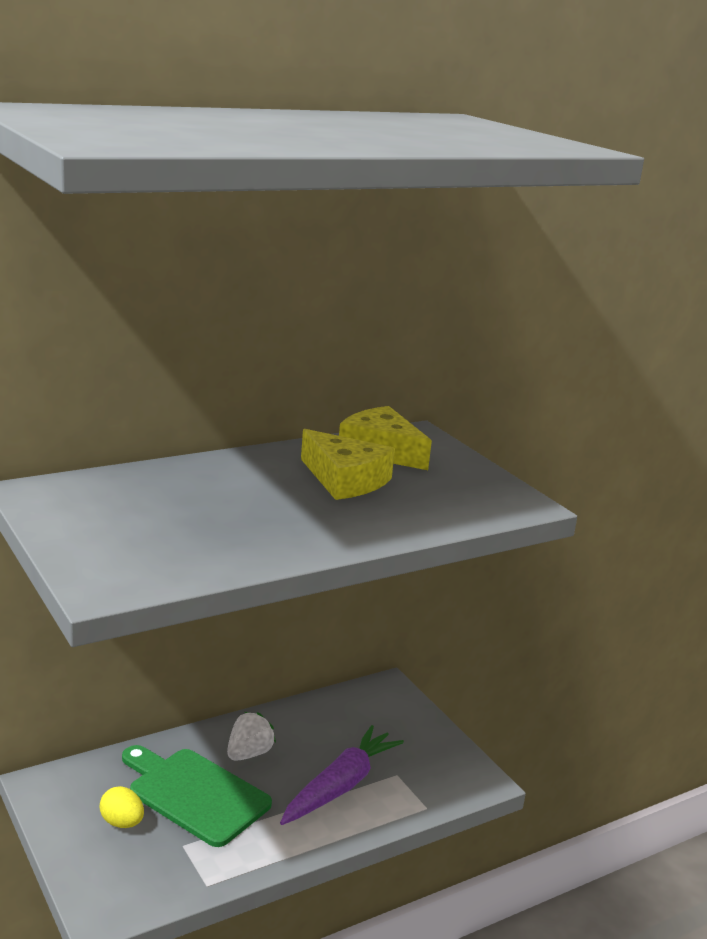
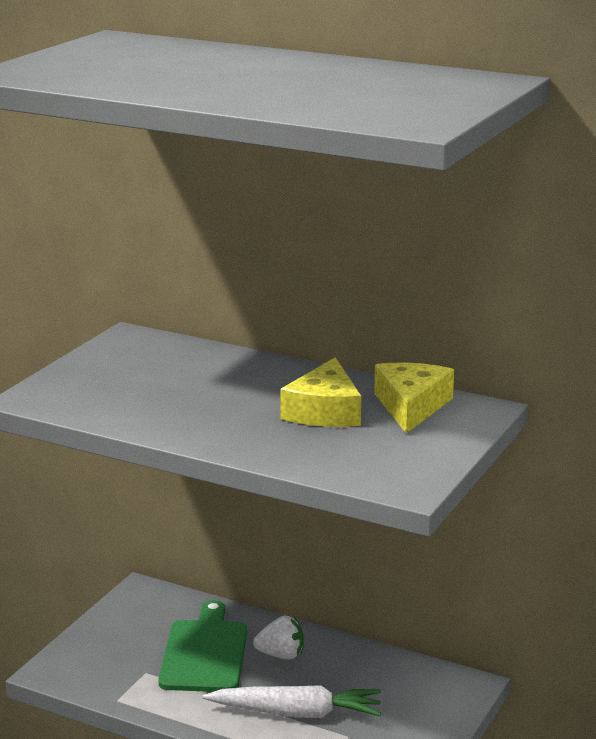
camera: 60 degrees right, 0 degrees up
yellow egg [99,786,144,828] -> none
purple carrot [280,725,404,825] -> white carrot [203,685,381,718]

